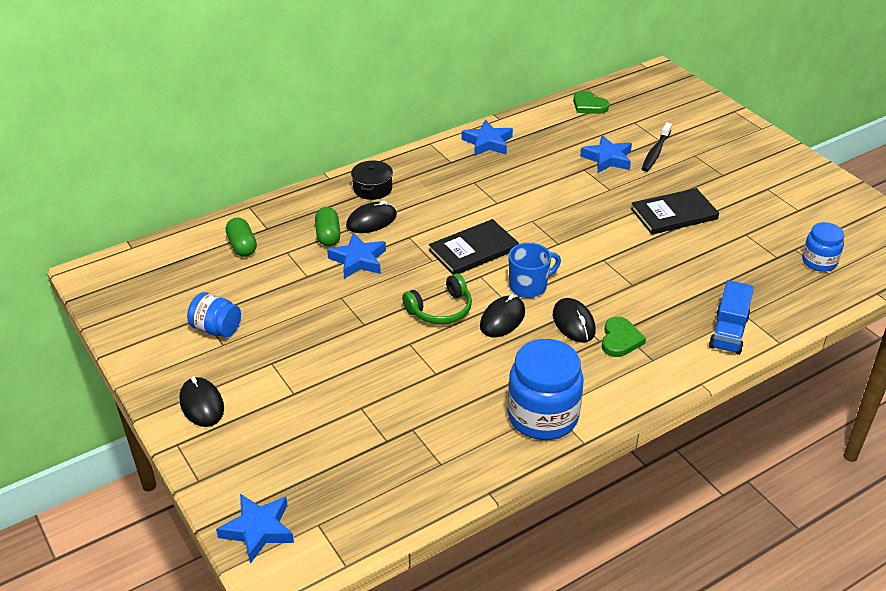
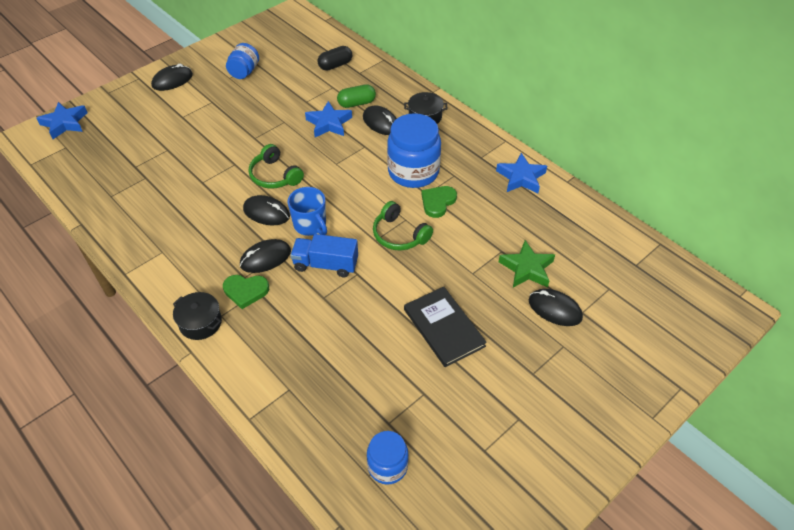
camera: 80 degrees right, 10 degrees up
green capsule [226,218,257,257] -> black capsule [318,46,352,71]
black book [429,219,519,274] -> none
blue jar [507,339,583,440] -> blue jar moved to [387,113,441,188]
green heart [573,90,609,114] -> green heart moved to [421,186,457,218]
blue star [580,135,632,173] -> green star [499,240,555,288]
black toothbrush [642,122,672,172] -> black mouse [529,289,583,326]
blue truck [709,280,754,355] -> blue truck moved to [290,234,358,277]
none -> black pot [173,292,222,340]
none -> green headphones [373,201,433,250]

